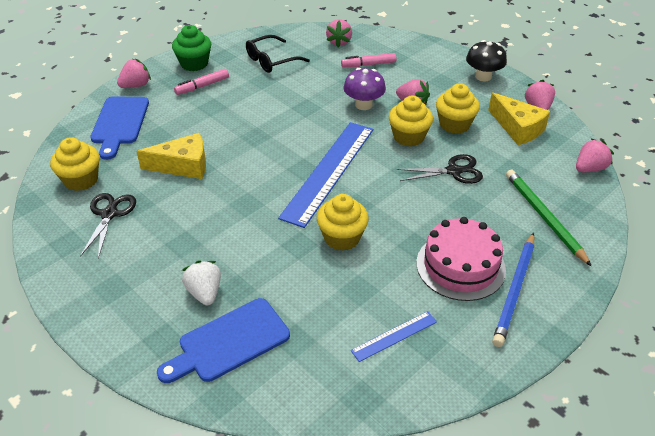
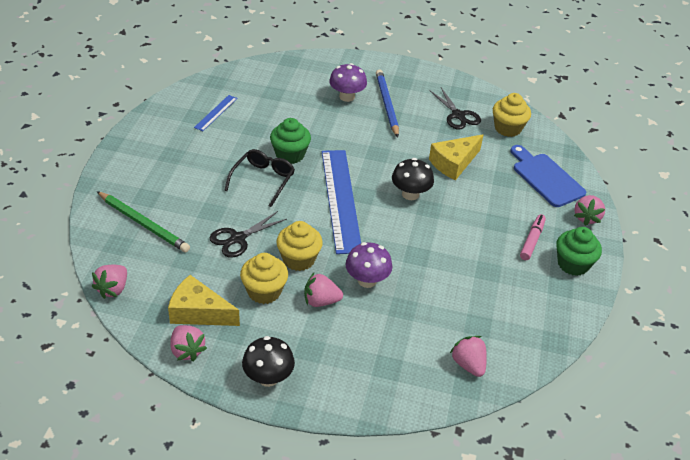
camera: 145 degrees right, 0 degrees up
blue cutting board [157,298,290,383] -> none
white strawberry [182,260,221,305] -> purple mushroom [329,63,367,102]
black glasses [246,35,310,73] -> black glasses moved to [224,149,295,207]
yellow cupcake [317,194,369,251] -> green cupcake [270,118,311,164]
pink marker [341,53,397,67] -> none
pink cake [416,217,506,301] -> none
blue pencil [492,232,534,347] -> blue pencil moved to [376,69,399,138]
none -> black mushroom [392,158,434,200]

